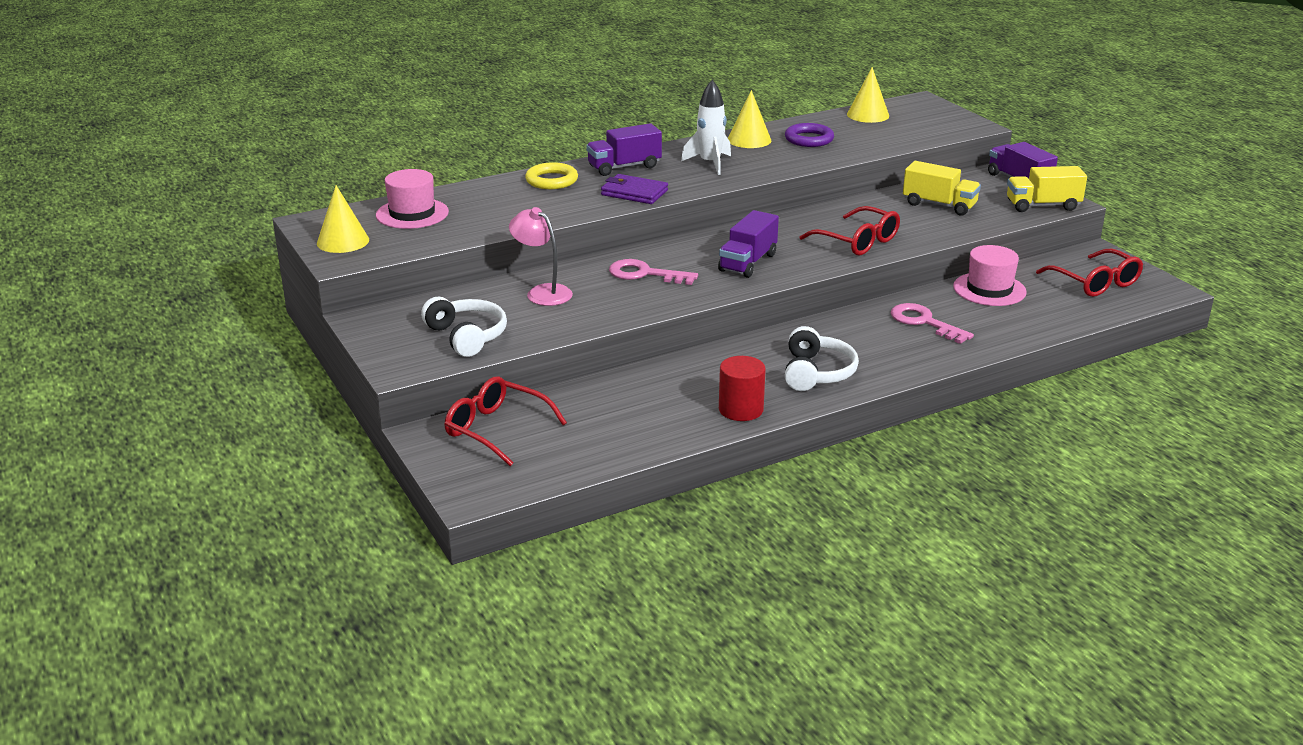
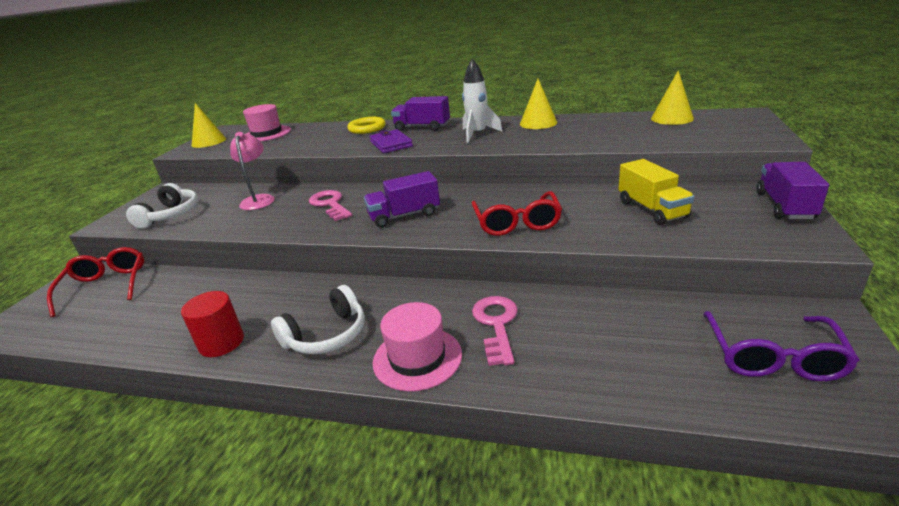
camera: 45 degrees right, 0 degrees up
purple ring [785,123,834,147] -> none
pink hat [953,245,1027,306] -> pink hat moved to [373,302,462,392]
yellow truck [1007,166,1087,212] -> none
red glasses [1036,249,1143,297] -> purple glasses [703,311,860,381]

